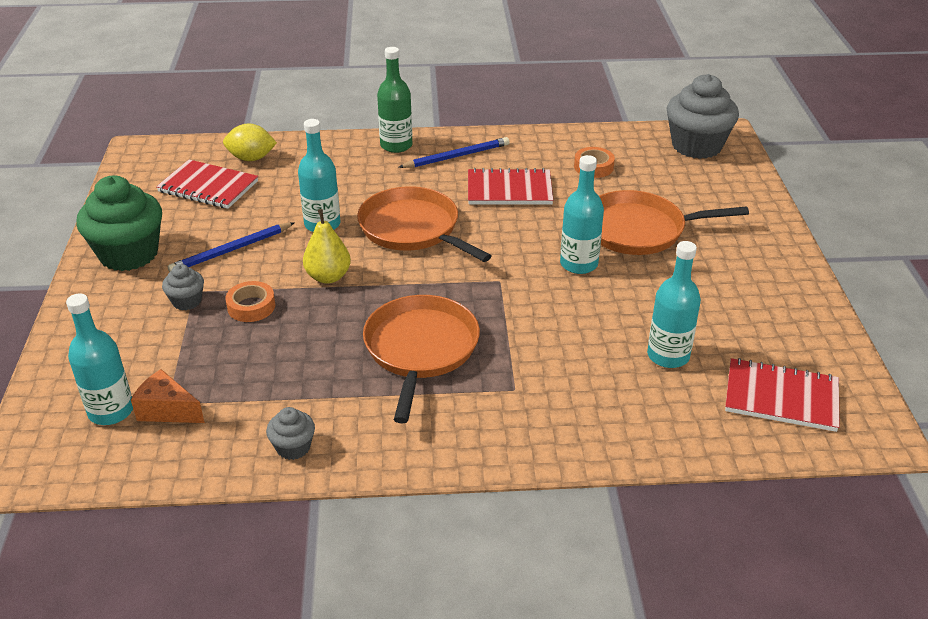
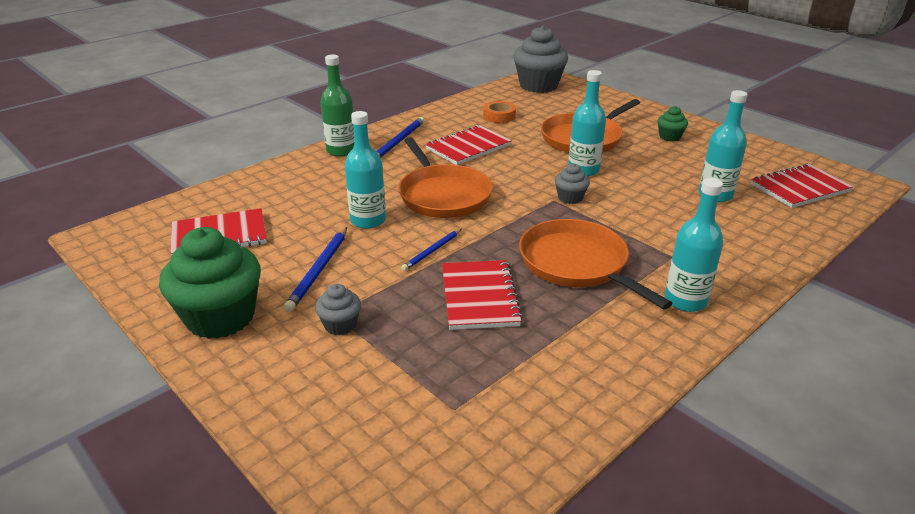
camera: 40 degrees left, 5 degrees down
turquoise bottle [66,293,133,425] -> turquoise bottle moved to [665,178,723,312]
orange cheese [131,369,205,423] -> none
yellow lemon [223,123,277,161] -> none
orange tape [225,281,275,322] -> none
grey cupcake [266,407,315,460] -> grey cupcake moved to [555,163,590,204]
yellow pear [303,209,351,284] -> blue pencil [401,229,462,271]
orange pan [357,186,491,262] -> orange pan turned 120 degrees counterclockwise [398,137,493,218]
none -> red notebook [442,260,523,330]
none -> green cupcake [657,106,688,142]

